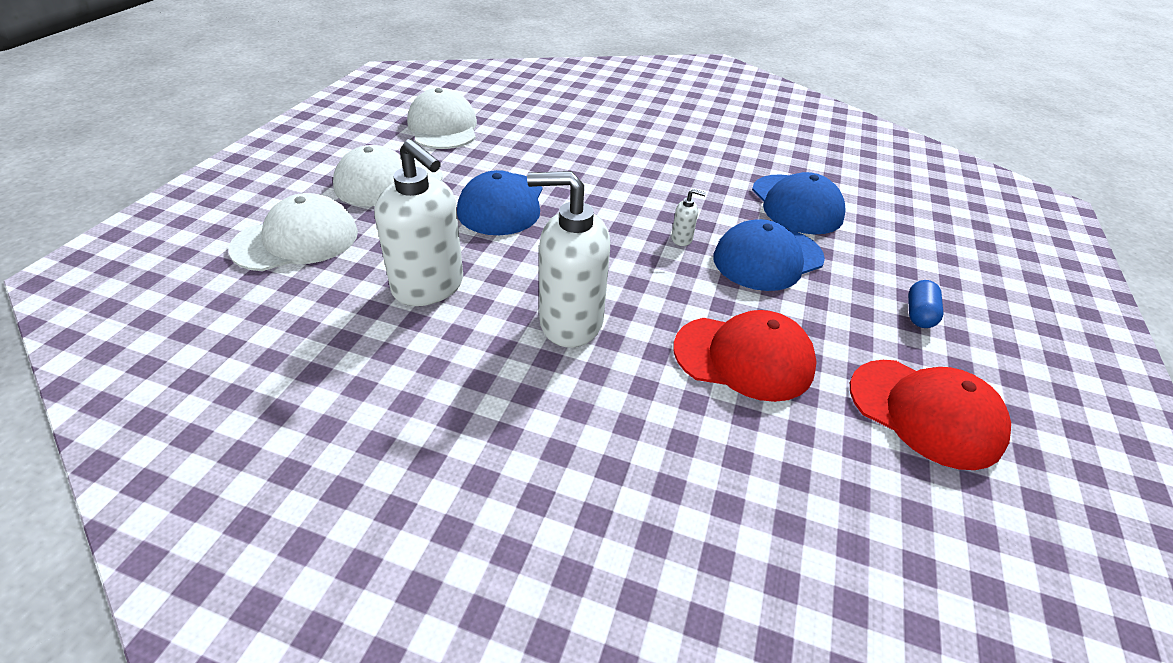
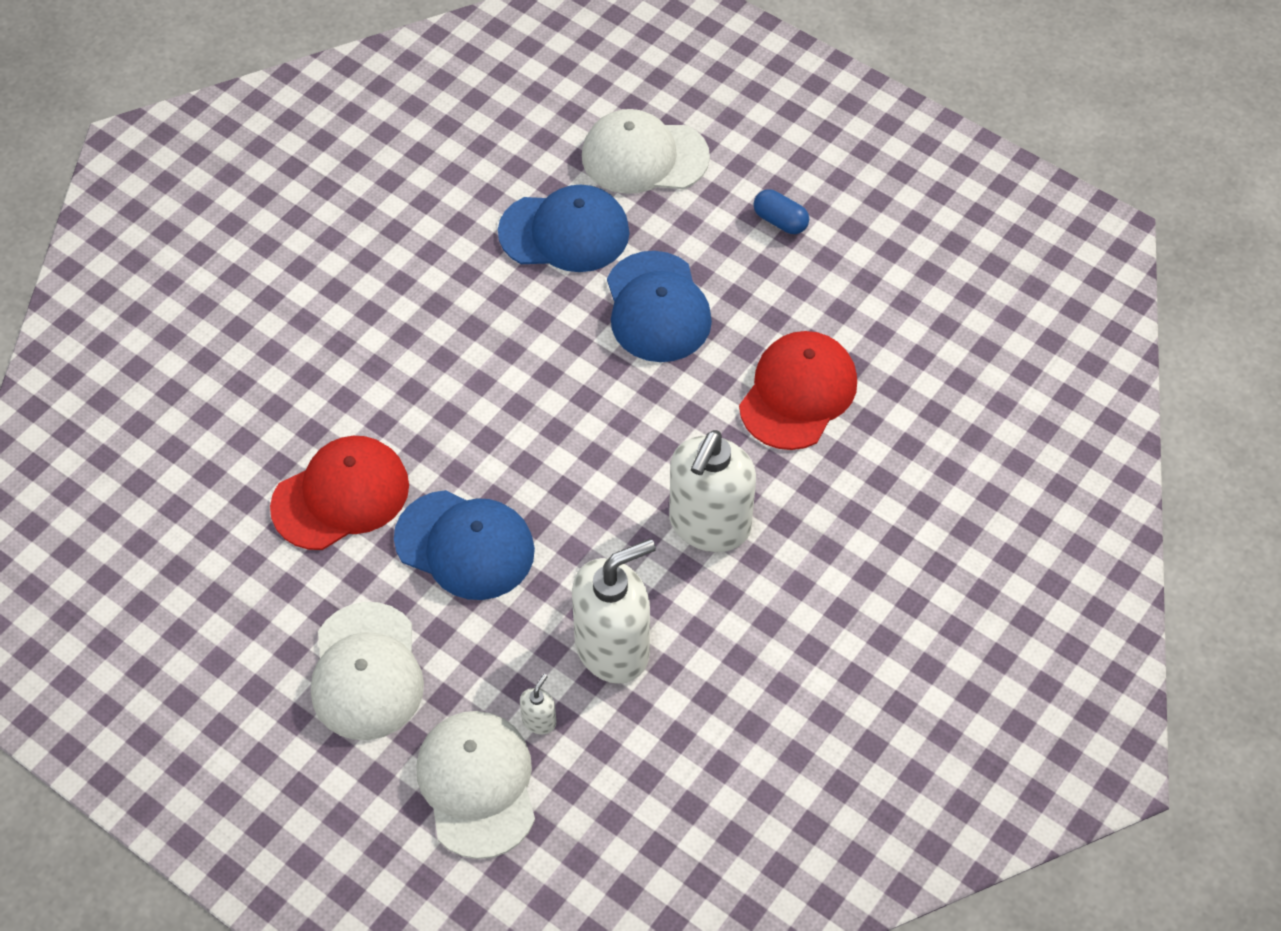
camera: 70 degrees left, 15 degrees up
white cap [407,88,477,149] -> white cap moved to [582,109,710,194]
white soap dispenser [671,189,706,246] -> white soap dispenser moved to [520,674,556,734]
red cap [850,360,1011,470] -> red cap moved to [270,436,409,550]

